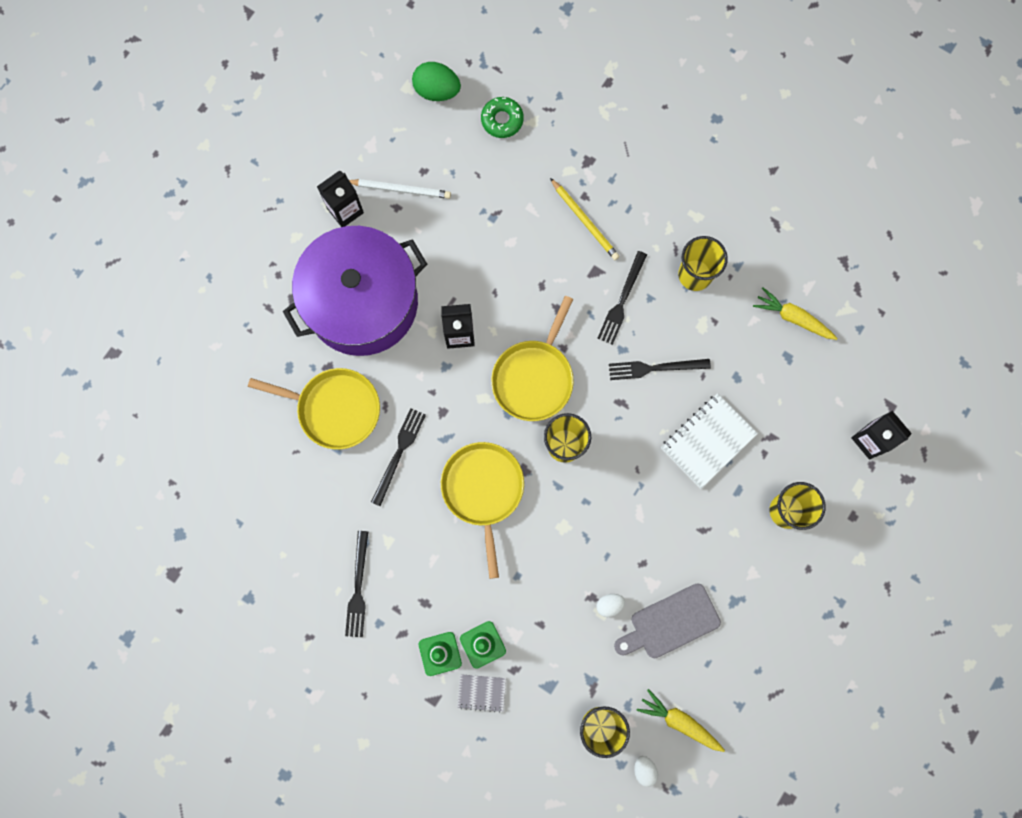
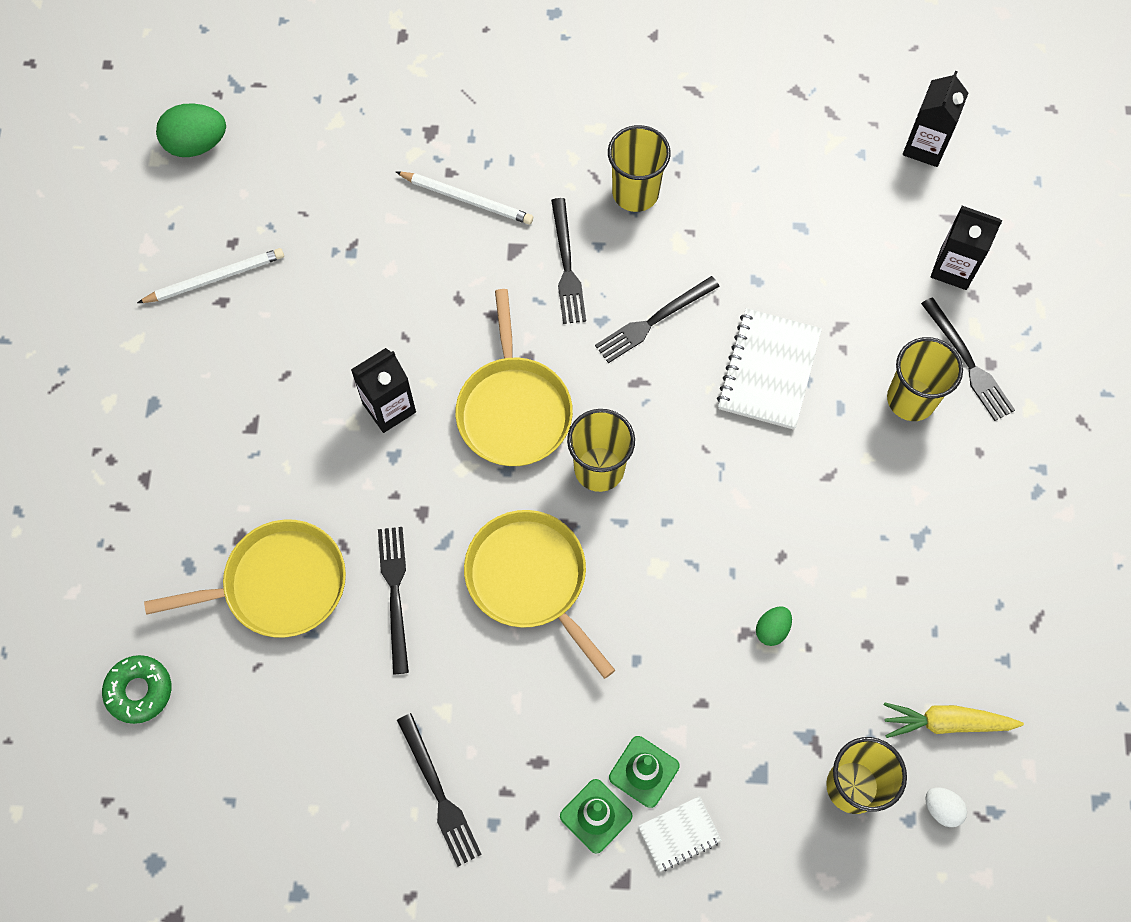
camera: 30 degrees left, 10 degrees down
purple pot [283,226,427,356] -> none
black carton [317,170,364,227] -> black carton moved to [903,71,968,167]
grey notebook [457,674,506,713] -> white notebook [638,796,722,871]
green donut [481,97,524,138] -> green donut moved to [102,655,171,724]
yellow pencil [550,178,620,260] -> white pencil [396,172,533,225]
white egg [596,594,625,617] -> green egg [756,606,792,646]
grey cutting board [614,583,721,658] -> none
yellow carrot [753,287,838,340] -> none
none -> black fork [921,297,1015,421]

